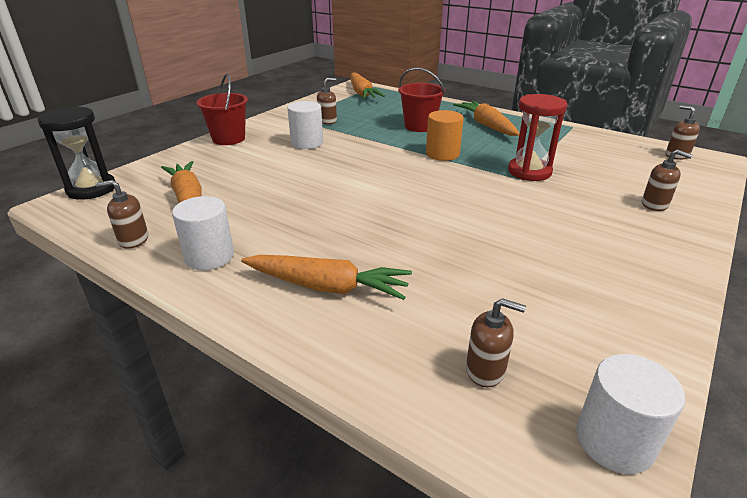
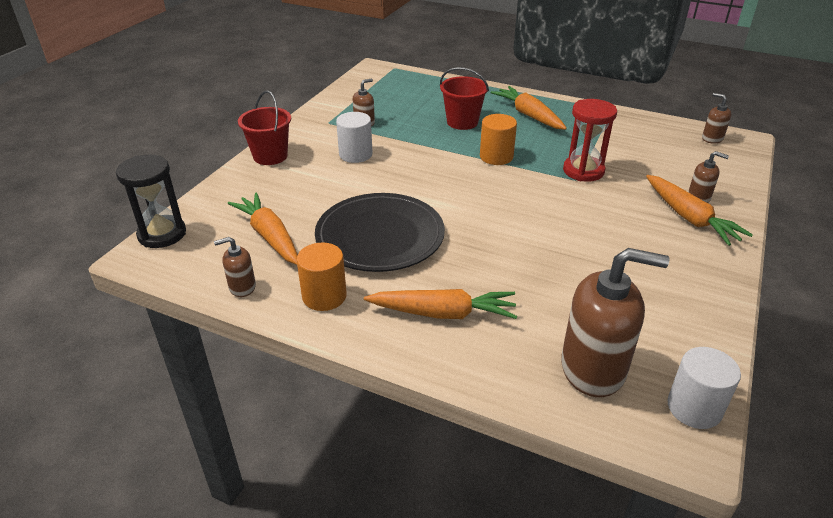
camera: 10 degrees left, 5 degrees up
white cylinder [172,196,234,270] -> orange cylinder [297,242,347,311]
orange carrot [350,72,385,99] -> orange carrot moved to [646,175,753,246]
brown soap dispenser [466,298,526,387] -> brown soap dispenser [561,248,670,397], size x2.11
none -> black plate [315,193,445,272]

